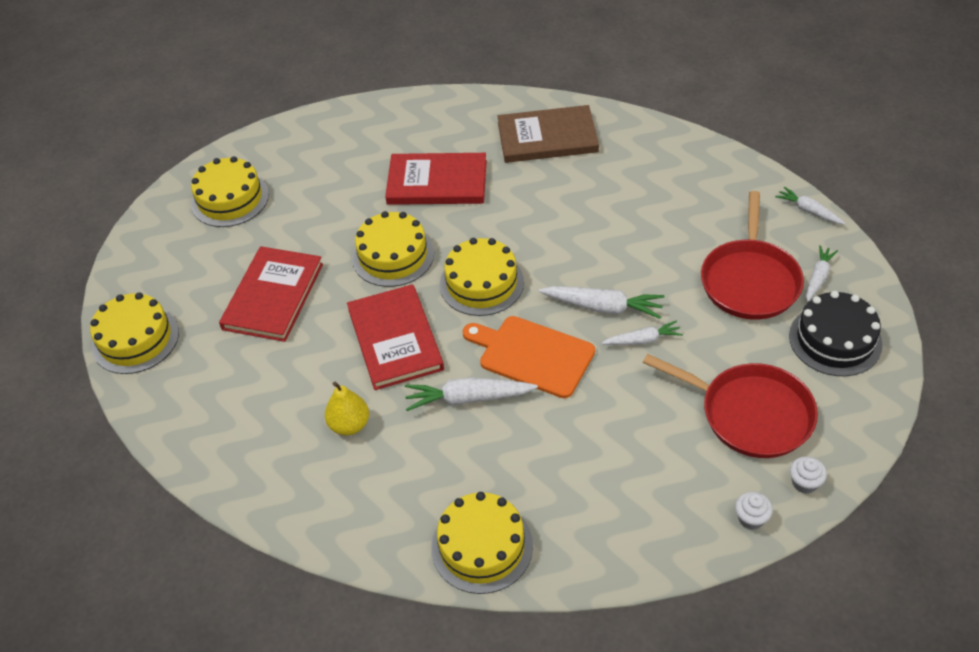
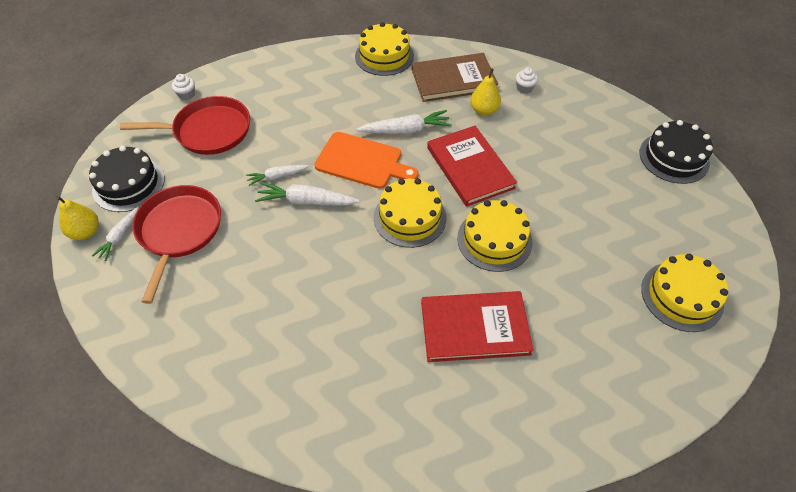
camera: 170 degrees right, 5 degrees up
yellow cake [90,292,179,374] -> black cake [639,120,713,184]
red book [219,246,323,342] -> none
brown book [498,105,599,163] -> brown book moved to [412,53,498,102]
red pan [643,354,818,458] -> red pan turned 150 degrees clockwise [120,96,250,155]
white cupcake [735,492,773,530] -> white cupcake moved to [515,67,538,94]
white carrot [775,187,845,224] -> none
none -> yellow pear [56,196,99,240]

